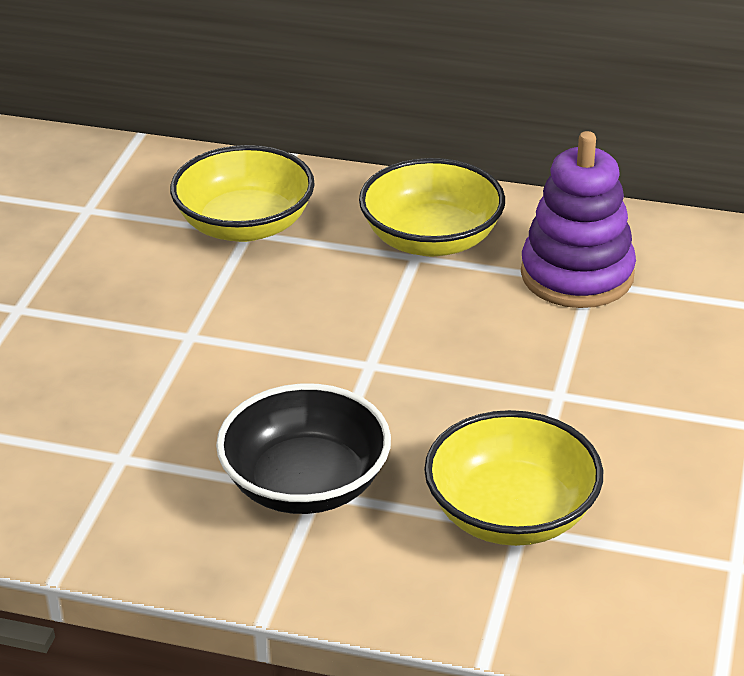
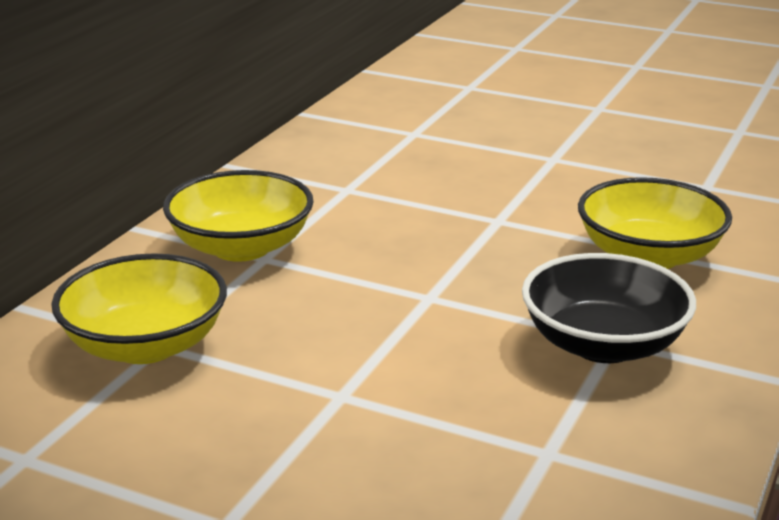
camera: 80 degrees left, 10 degrees down
purple stacking toy [521,131,636,308] -> none

